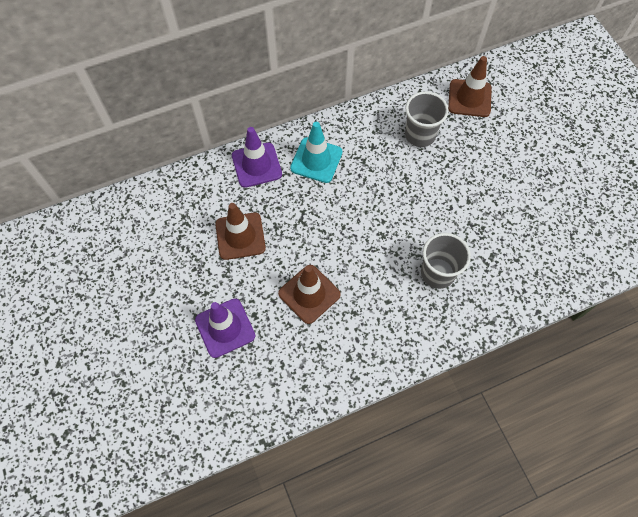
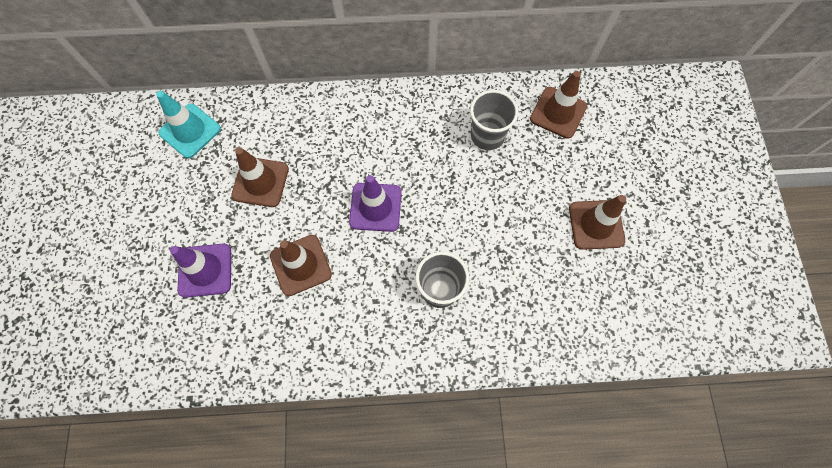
camera: 20 degrees right, 5 degrees up
purple traffic cone [232,127,282,188] -> purple traffic cone moved to [349,175,402,232]
turquoise traffic cone [290,122,343,183] -> turquoise traffic cone moved to [156,91,221,158]
none -> brown traffic cone [569,195,626,250]

